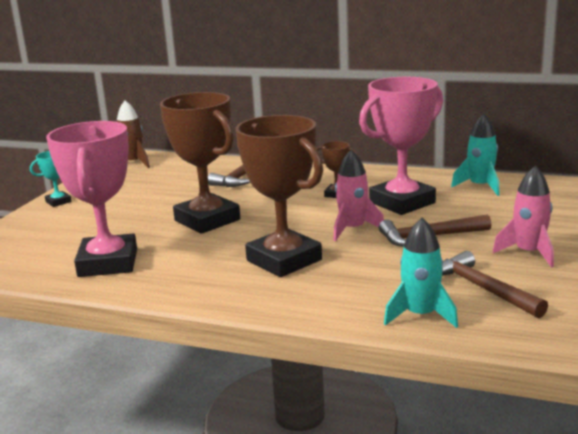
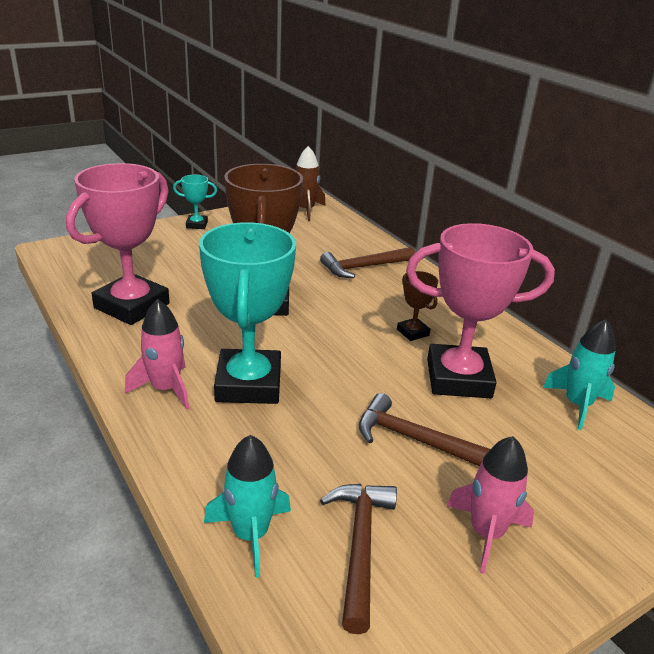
camera: 35 degrees right, 10 degrees up
brown trophy [235,115,323,277] -> turquoise trophy [199,222,296,404]
pink rocket [333,149,384,241] -> pink rocket moved to [125,299,189,410]

